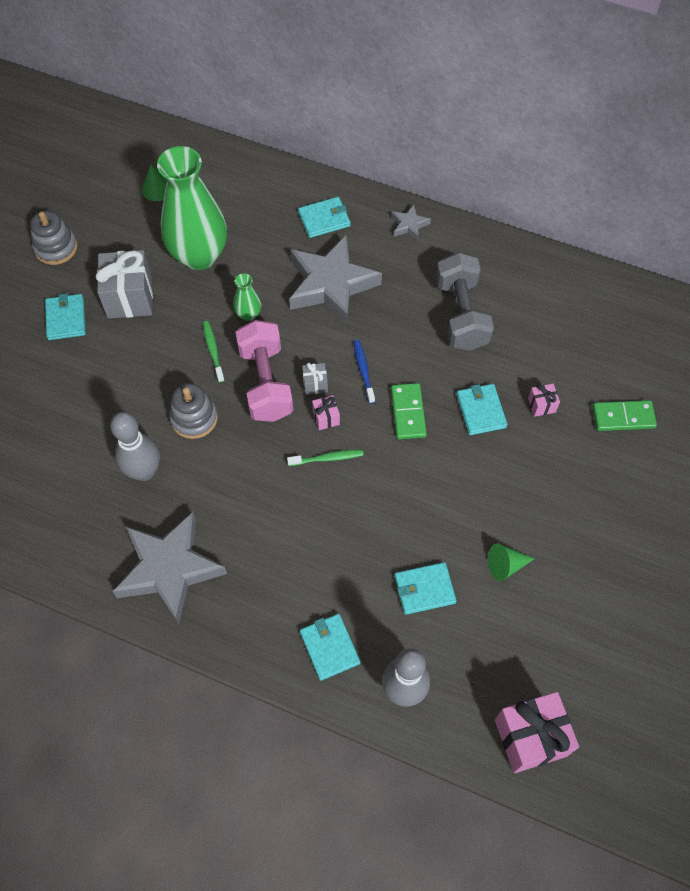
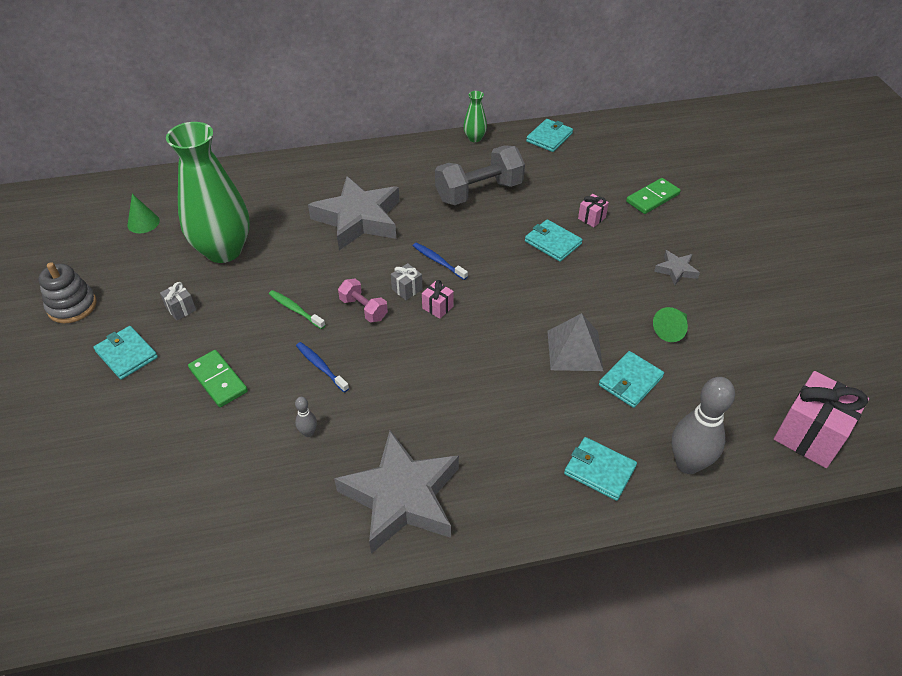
camera: 35 degrees left, 15 degrees down
grey gift [96,250,153,319] -> grey gift [160,282,196,321], size x0.46
grey bowling pin [110,412,160,481] -> grey bowling pin [295,397,317,437], size x0.44
grey stacking toy [169,383,218,439] -> blue toothbrush [296,342,349,393]
green vase [233,274,261,321] -> green vase moved to [463,91,487,142]
pink dumbbell [236,320,293,422] -> pink dumbbell [338,279,388,323], size x0.53
green toothbrush [287,450,364,466] -> none
turquoise wallet [298,197,351,238] -> turquoise wallet moved to [526,119,573,152]
grey star [391,204,431,241] -> grey star moved to [654,250,700,285]
green domino [391,383,427,439] -> green domino moved to [188,350,248,407]
grey dumbbell [436,252,494,351] -> grey dumbbell turned 75 degrees counterclockwise [435,145,525,205]
none -> grey pyramid [548,313,603,371]

